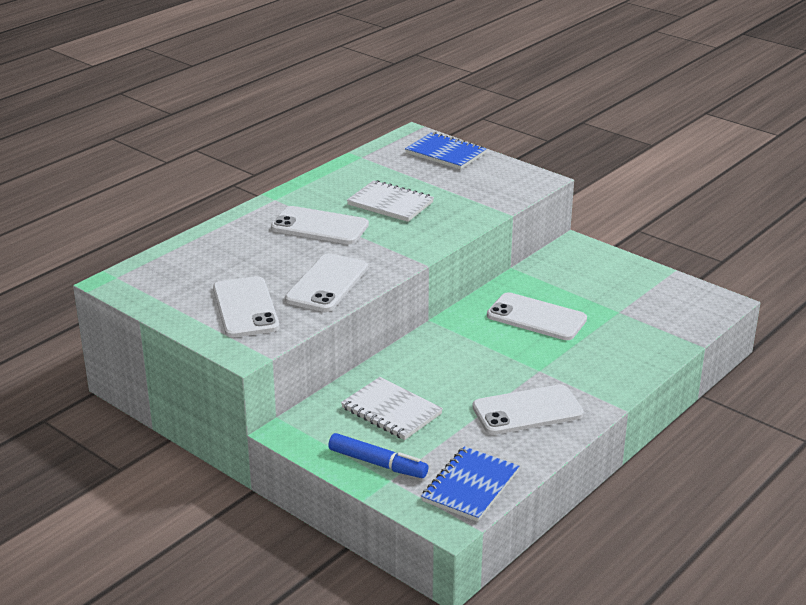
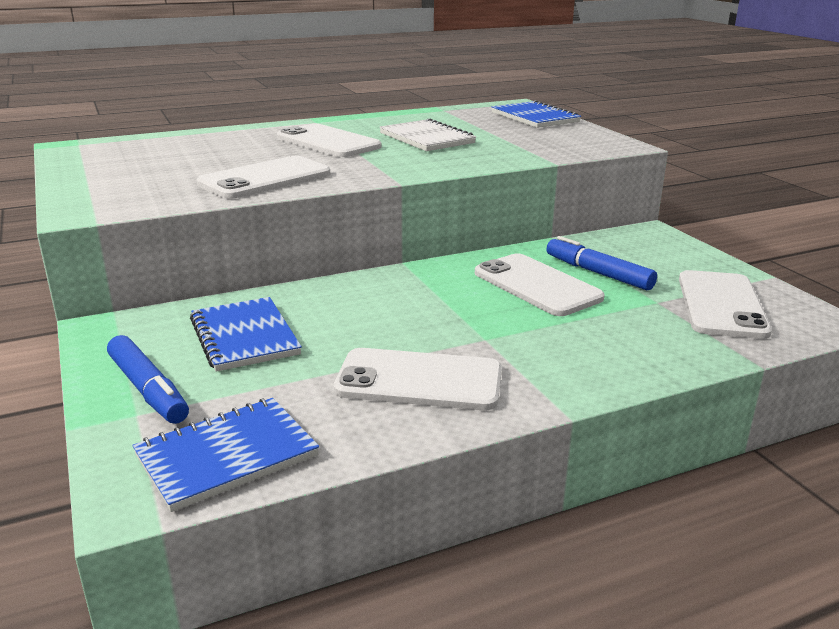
camera: 25 degrees right, 5 degrees down
white phone [213,276,279,337] -> white phone moved to [679,270,772,339]
white notebook [341,377,443,440] -> blue notebook [190,297,302,372]
none -> blue marker [547,236,657,290]

